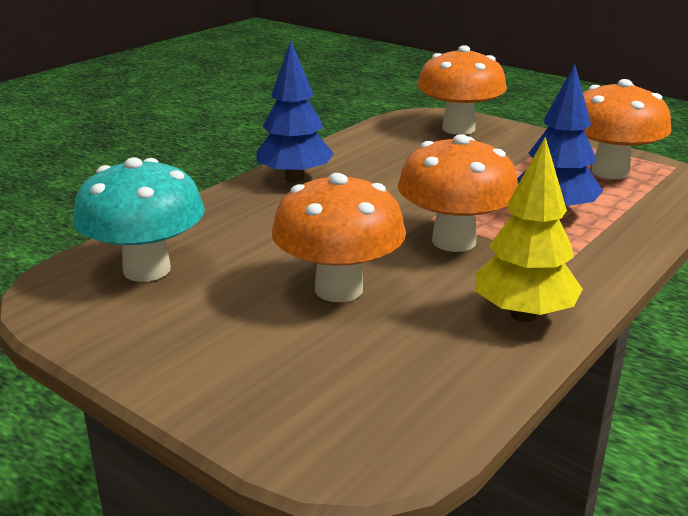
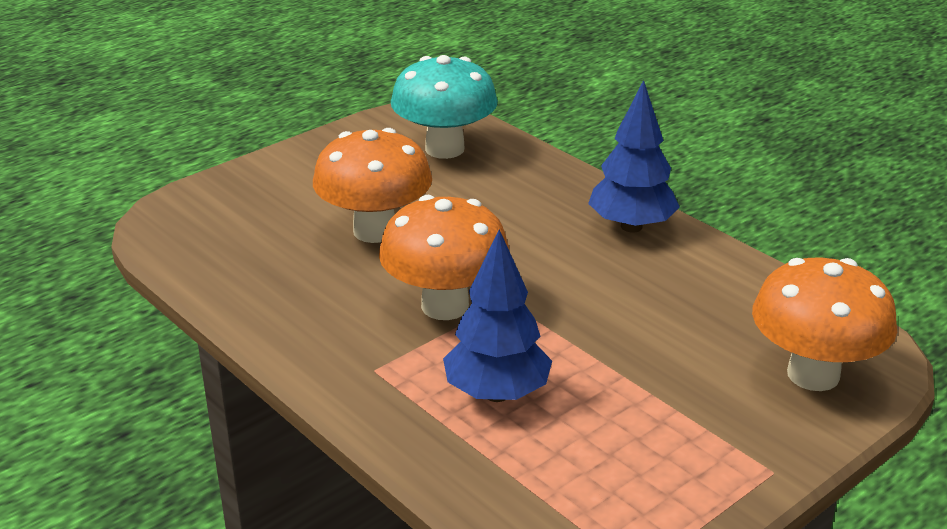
camera: 100 degrees right, 5 degrees up
yellow tree [475,137,583,322] -> none
orange mushroom [583,79,671,179] -> none

